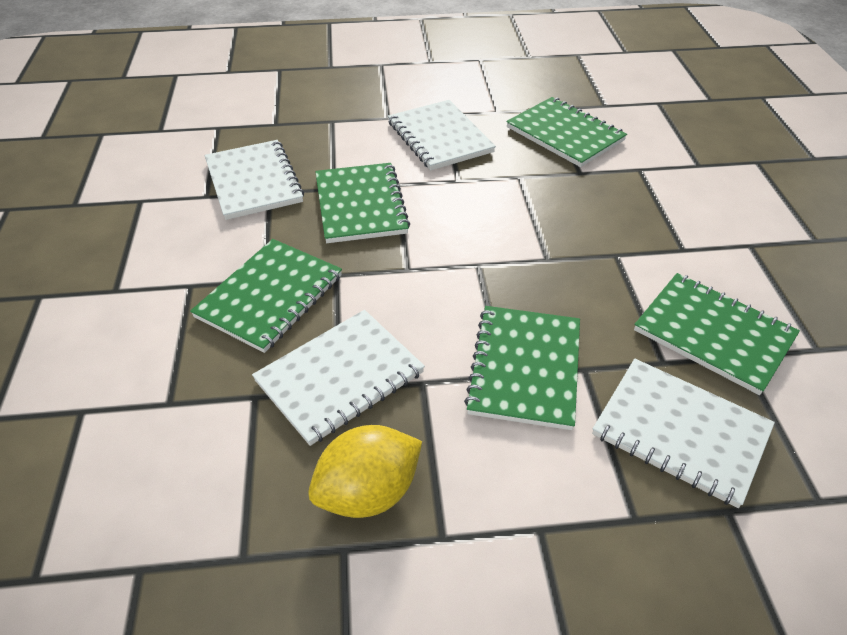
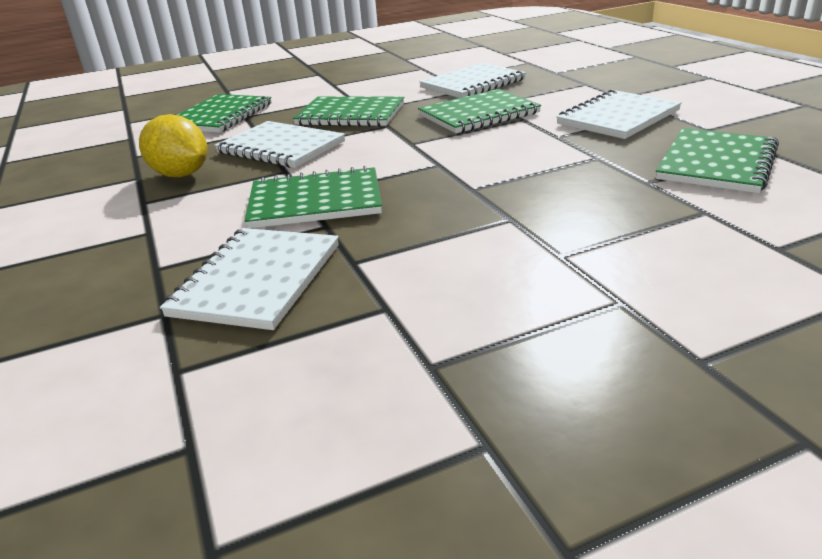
camera: 75 degrees right, 15 degrees down
green notebook [634,273,800,395] -> green notebook moved to [177,94,272,133]

